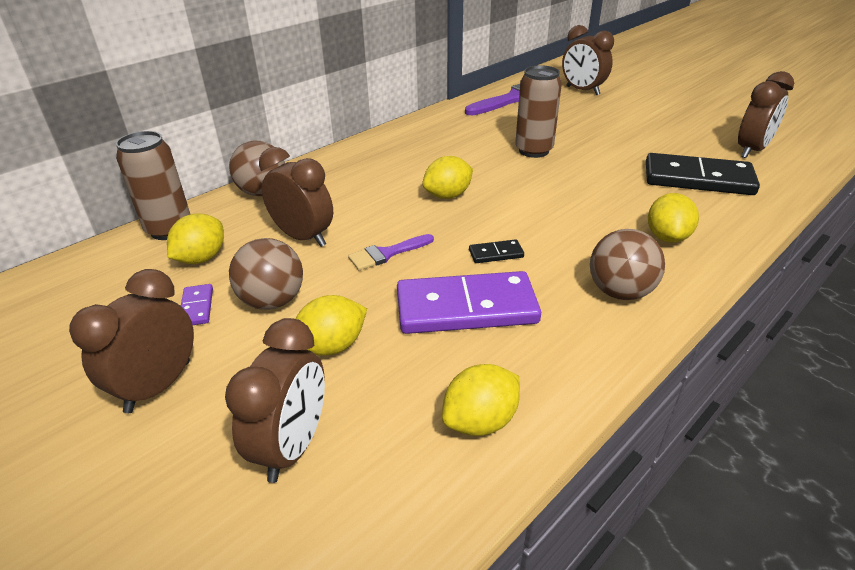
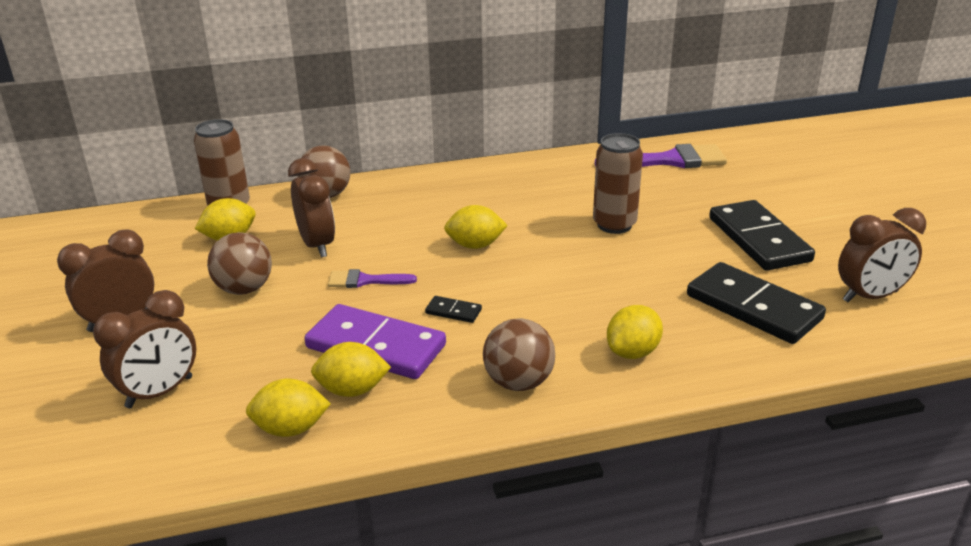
camera: 30 degrees right, 5 degrees down
purple domino [181,284,213,325] -> none
yellow lemon [296,295,367,356] -> yellow lemon moved to [311,342,391,397]
brown clock [562,25,614,96] -> none
none -> black domino [709,200,815,271]

